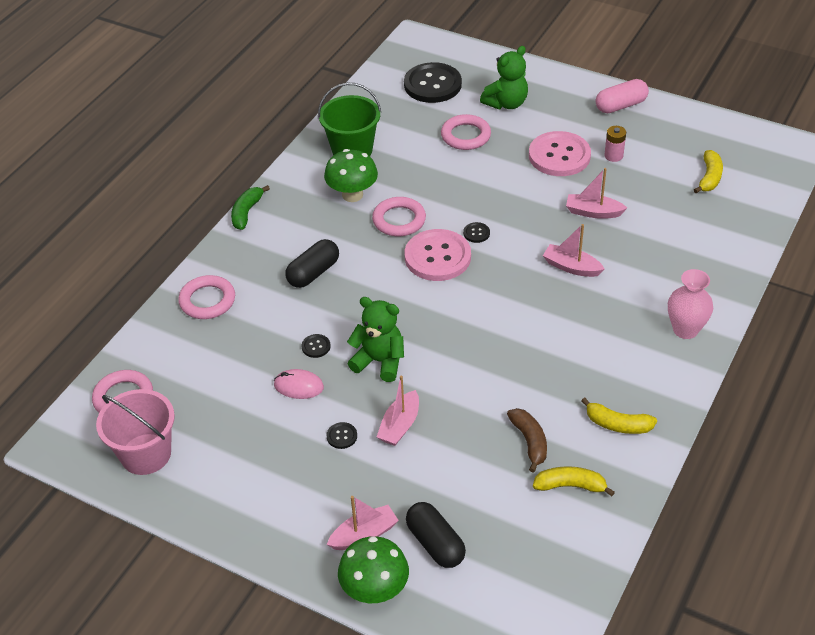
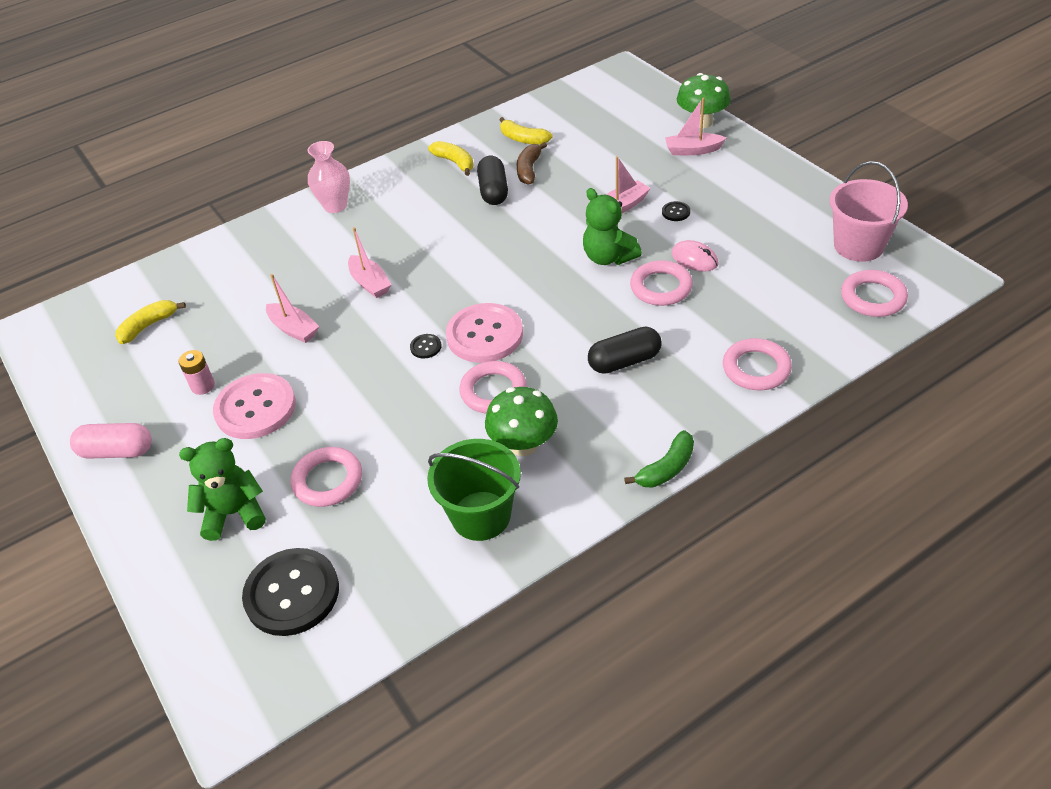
camera: 150 degrees left, 0 degrees up
black button [302,334,331,358] -> pink ring [630,260,693,306]
black capsule [406,502,466,568] -> black capsule moved to [477,156,508,205]

